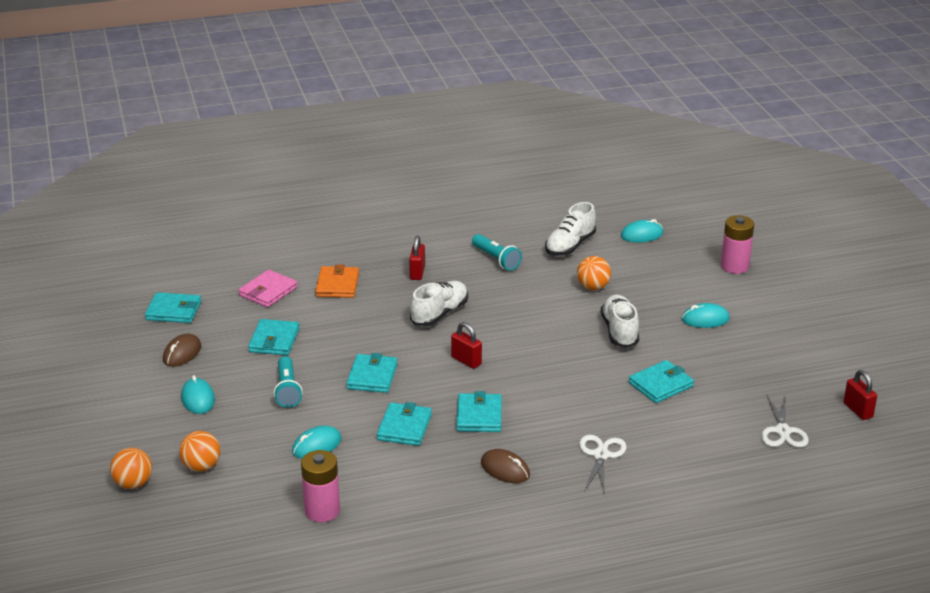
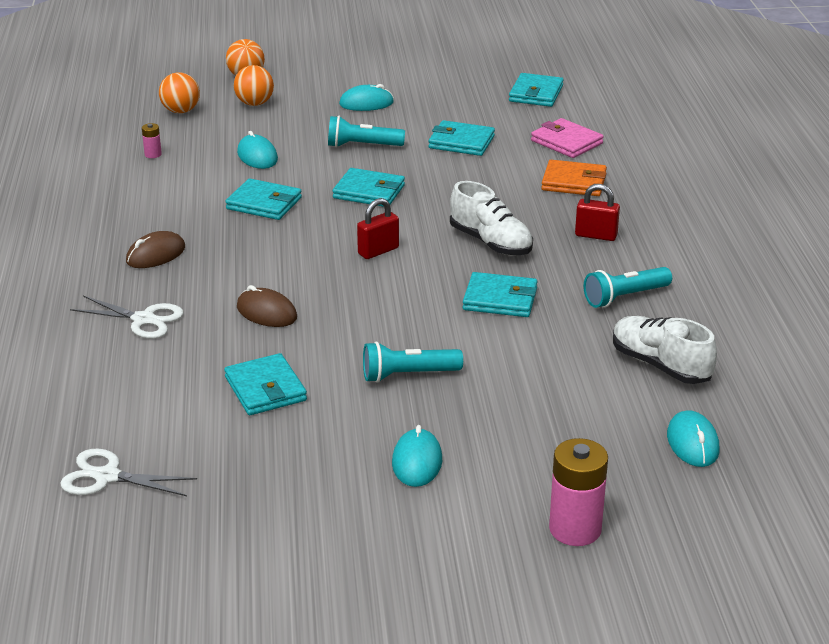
camera: 100 degrees right, 0 degrees up
brown mouse [163,333,201,367] -> brown mouse moved to [237,285,297,327]
pink battery [301,450,340,522] -> pink battery [142,123,162,158], size x0.47
turquoise wallet [457,391,502,432] -> turquoise wallet moved to [463,272,537,317]
orange ball [577,256,611,290] -> orange ball moved to [159,72,200,113]
white shoe [601,295,639,348] -> turquoise flashlight [363,342,463,383]
red padlock [844,370,877,420] -> none

